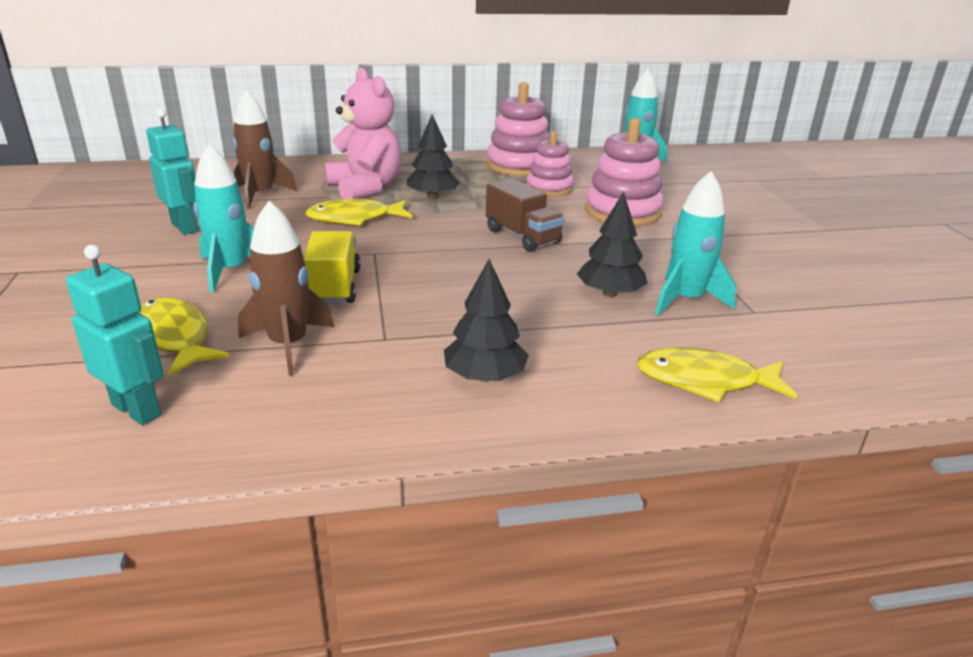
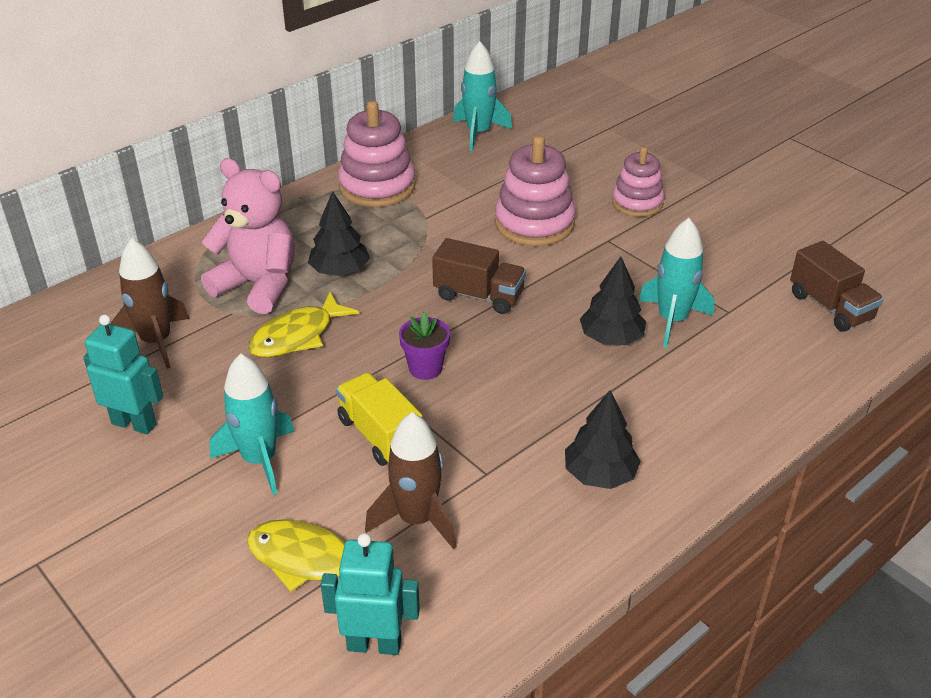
camera: 30 degrees left, 10 degrees up
pink stacking toy [527,131,574,196] -> pink stacking toy moved to [612,147,664,217]
yellow fish [637,347,797,402] -> none
none -> purple flower pot [399,312,450,380]
none -> brown truck [790,241,883,332]

